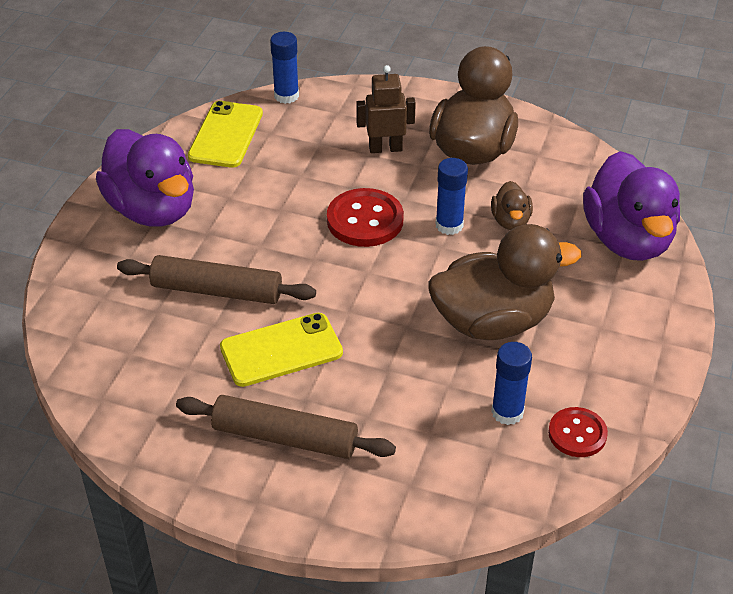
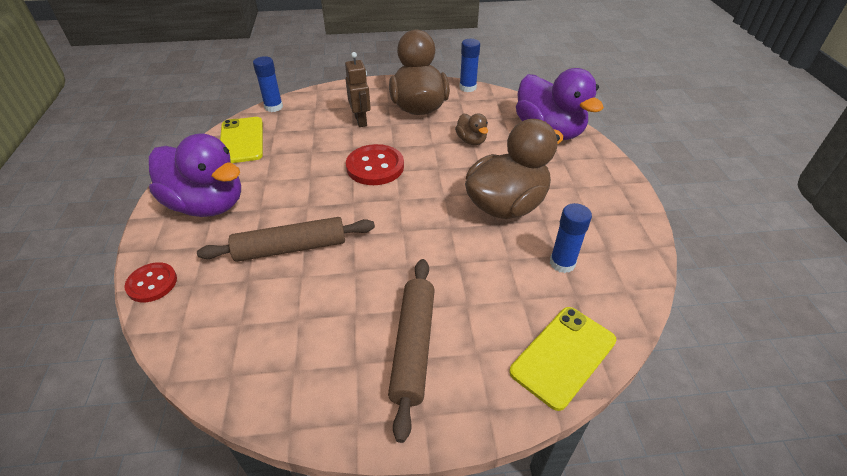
camera: 25 degrees left, 0 degrees up
brown rolling pin [176,395,396,459] -> brown rolling pin turned 75 degrees counterclockwise [388,259,435,443]
yellow phone [220,313,343,387] -> yellow phone moved to [509,307,616,411]
brown robot [356,65,416,153] -> brown robot turned 105 degrees clockwise [345,52,371,127]
blue glue stick [436,158,468,235] -> blue glue stick moved to [459,39,480,92]
red button [548,407,608,457] -> red button moved to [124,262,177,302]

